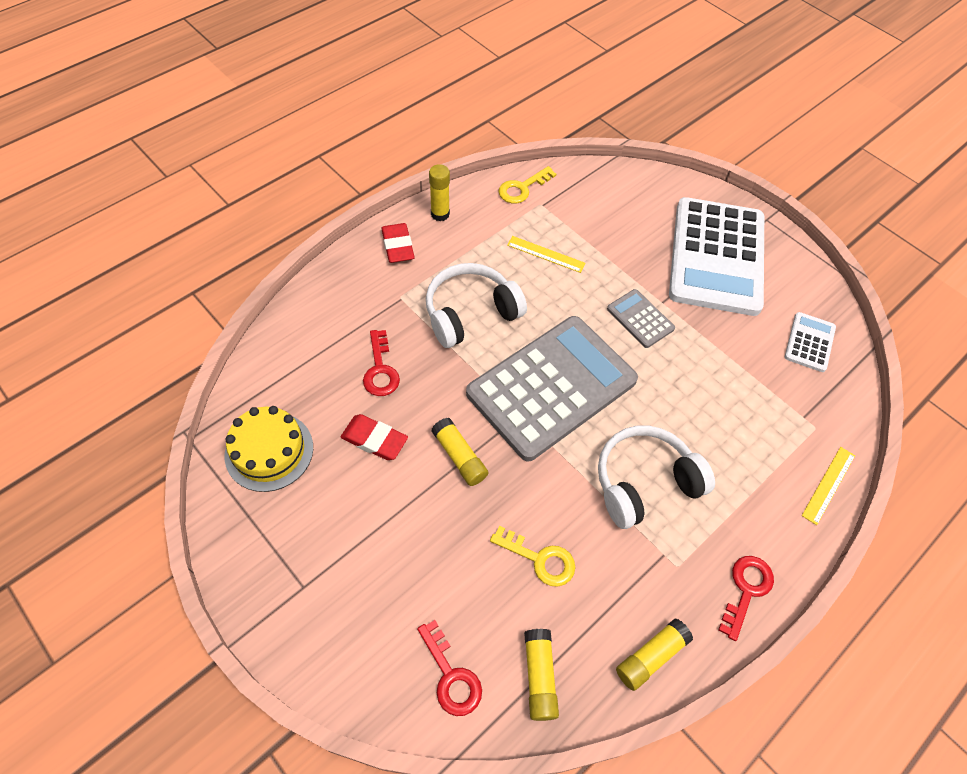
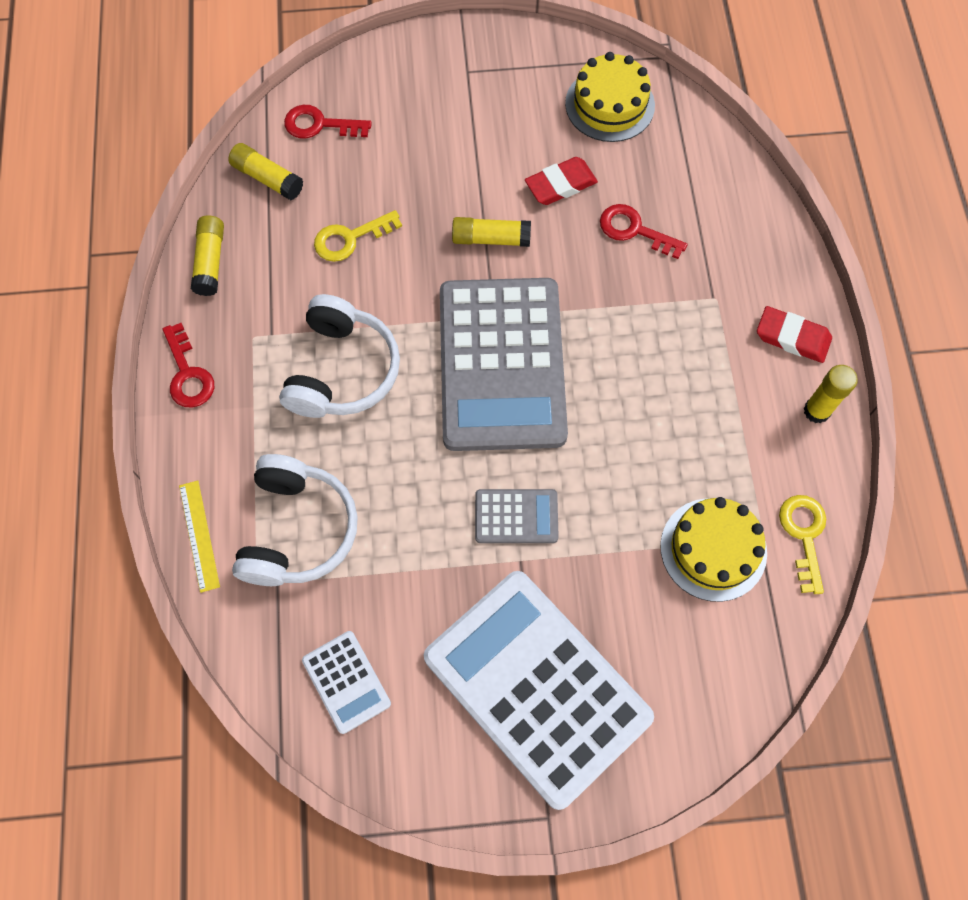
camera: 130 degrees right, 10 degrees up
white headphones [426,263,527,348] -> white headphones moved to [232,454,358,586]
yellow ruler [507,236,586,273] -> none
none -> yellow cake [660,497,767,602]

